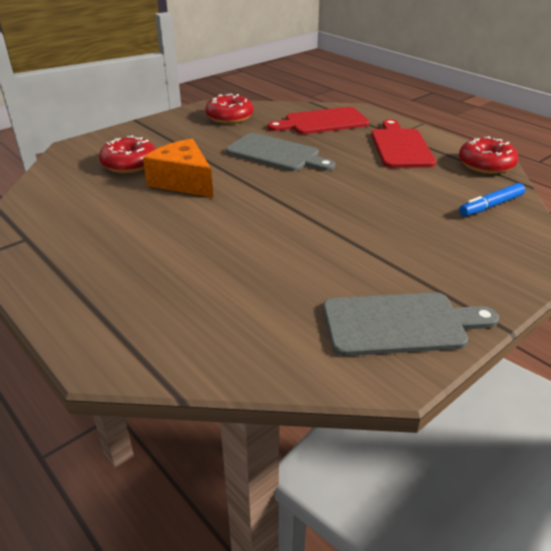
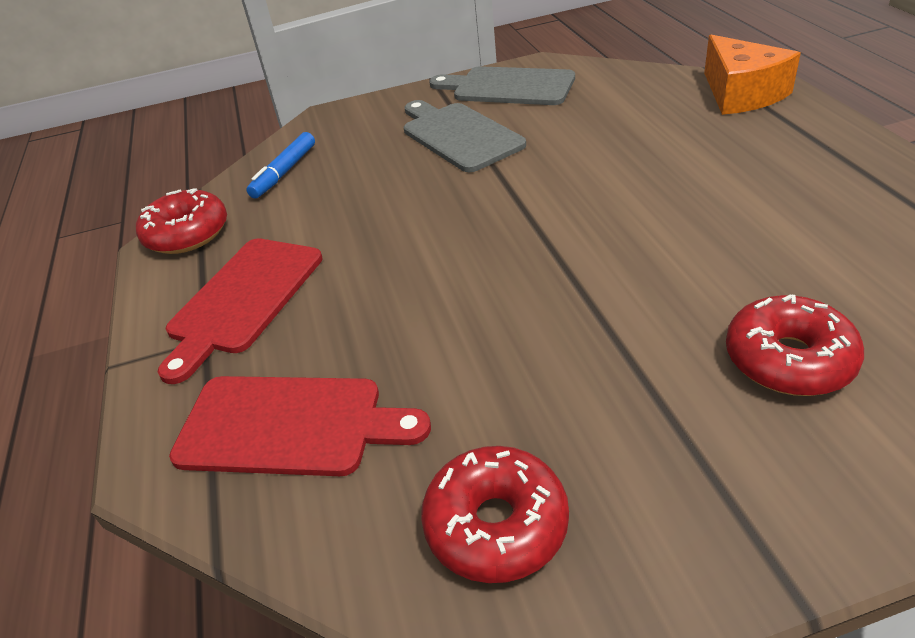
camera: 150 degrees left, 5 degrees up
orange cheese [143,139,213,198] -> orange cheese moved to [704,35,801,115]
grey cutting board [226,133,335,171] -> grey cutting board moved to [404,100,526,172]
blue marker [459,183,525,216] -> blue marker turned 120 degrees clockwise [246,132,315,199]

